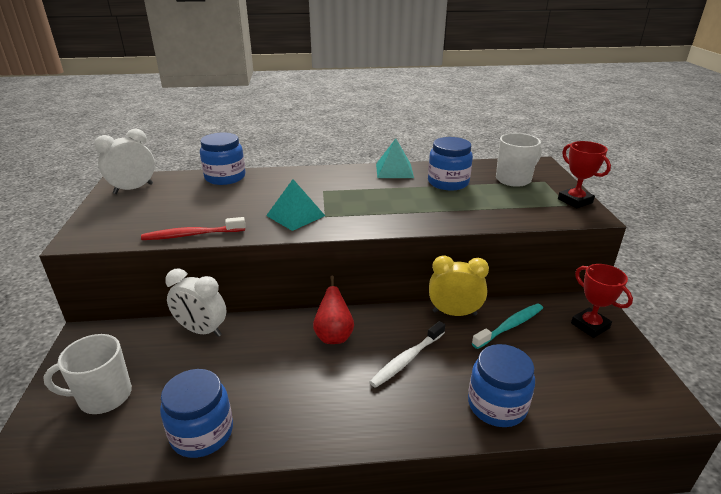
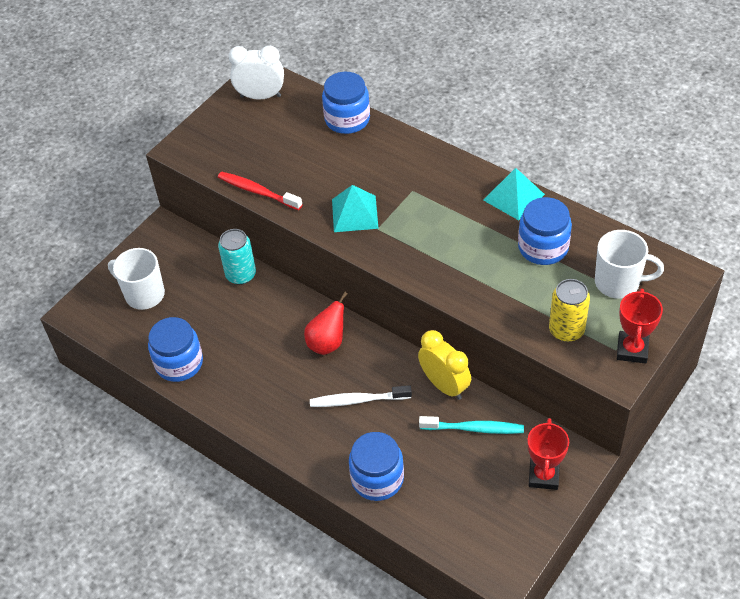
camera: 45 degrees right, 20 degrees up
white clock [165,269,226,337] -> turquoise can [218,229,256,285]
none -> yellow can [549,279,590,342]

